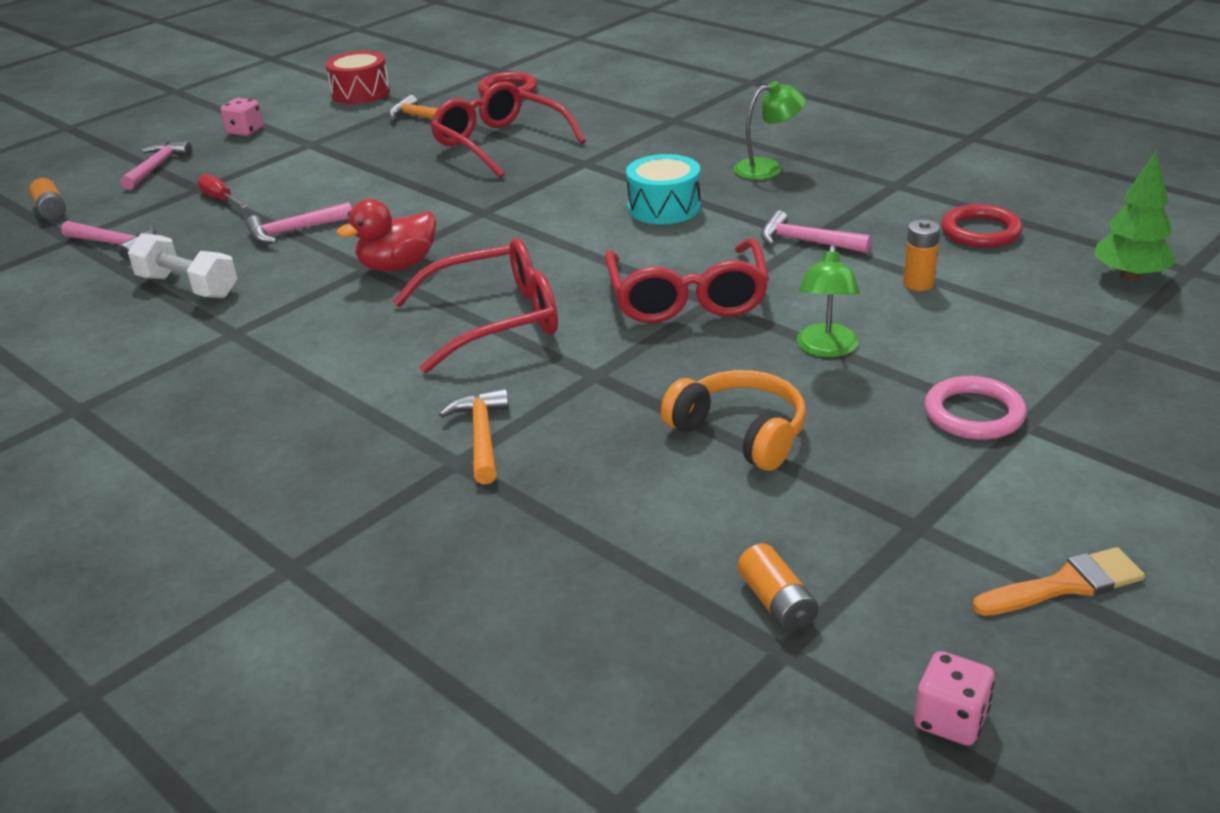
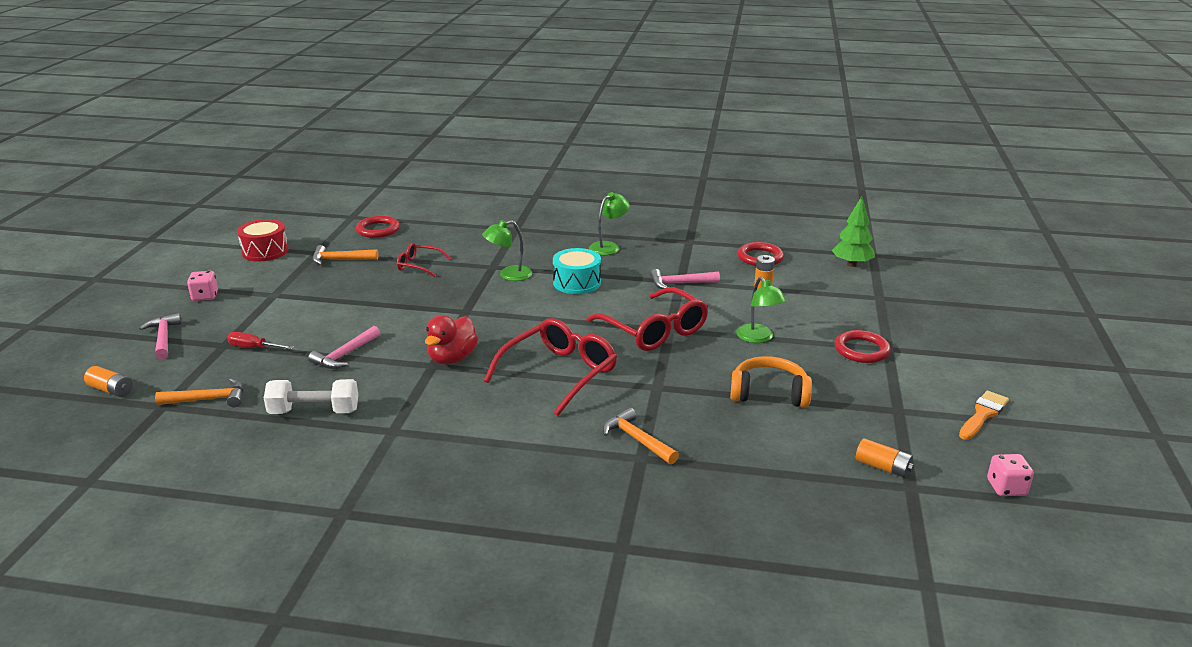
camera: 35 degrees left, 5 degrees down
pink hammer [61,221,156,259] -> orange hammer [155,378,244,407]
red glasses [430,81,586,178] -> red glasses [397,243,451,277], size x0.54
pink ring [924,376,1027,440] -> red ring [834,330,891,363]
none -> green lamp [482,220,532,281]

